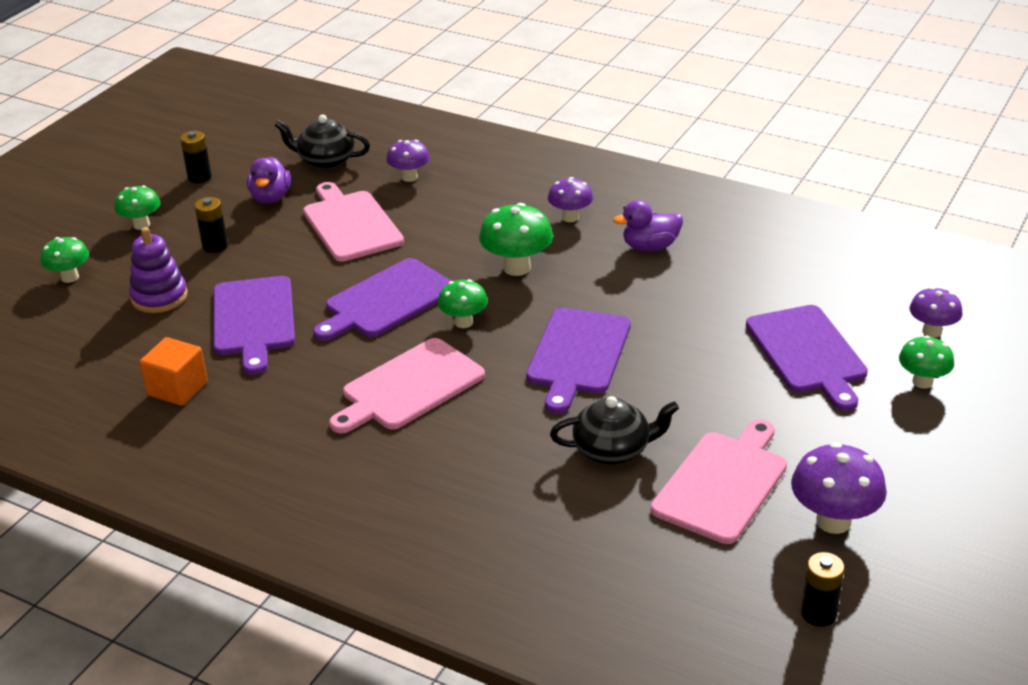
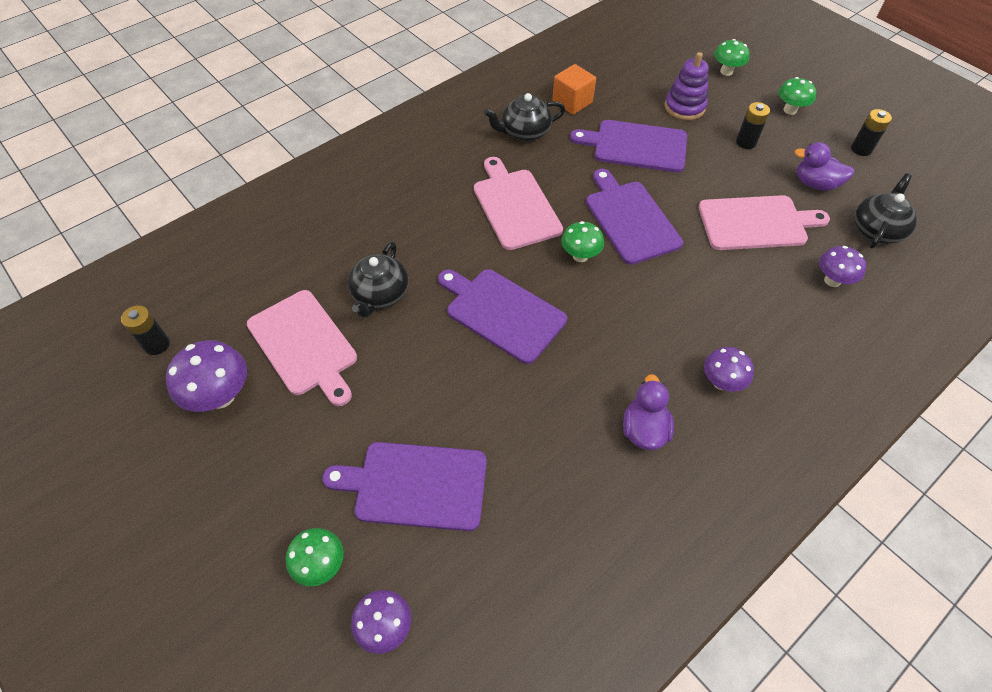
camera: 110 degrees right, 20 degrees up
green mushroom [479,203,553,276] -> none
none -> black teapot [484,93,565,141]

